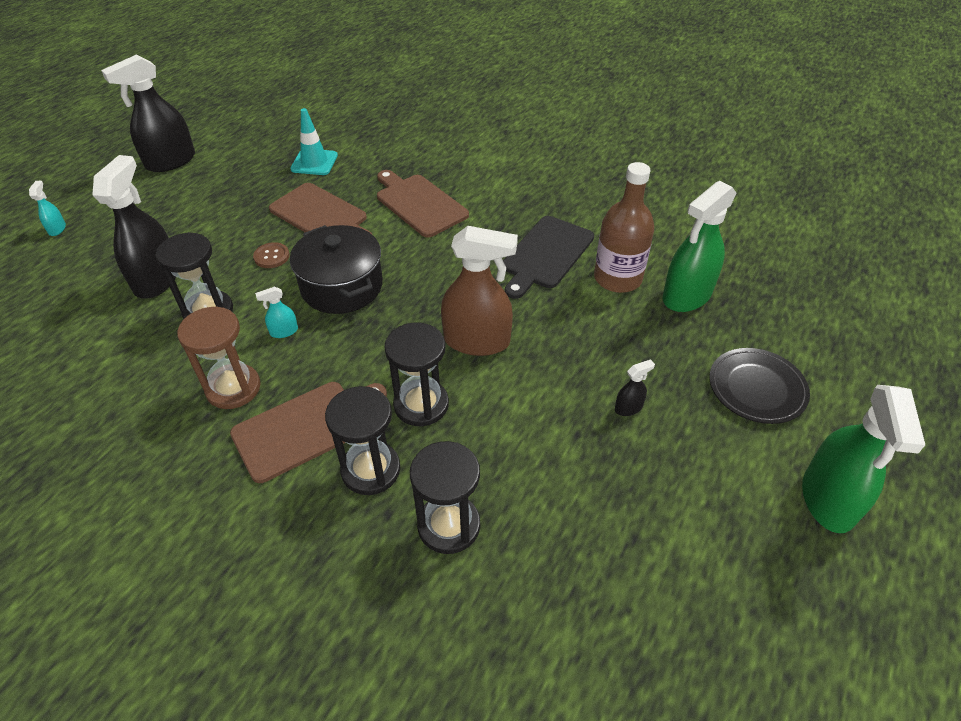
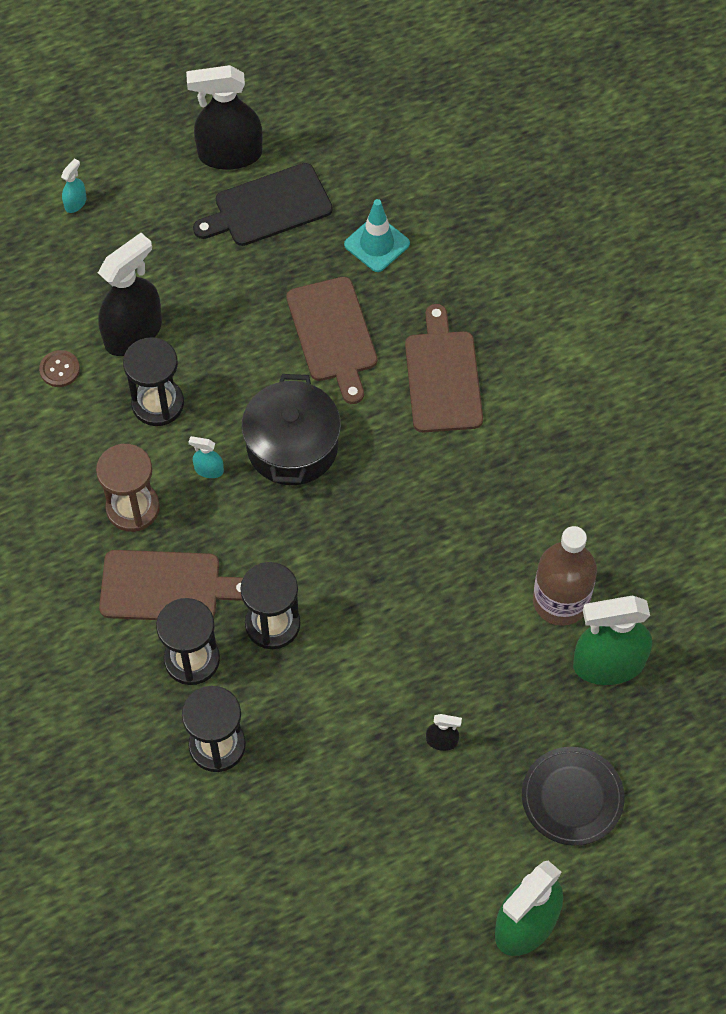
camera: 35 degrees right, 15 degrees up
brown button [253,242,290,268] -> brown button moved to [39,350,80,387]
brown spray bottle [441,226,518,356] -> none
black cutting board [503,216,594,299] -> black cutting board moved to [193,163,333,246]

